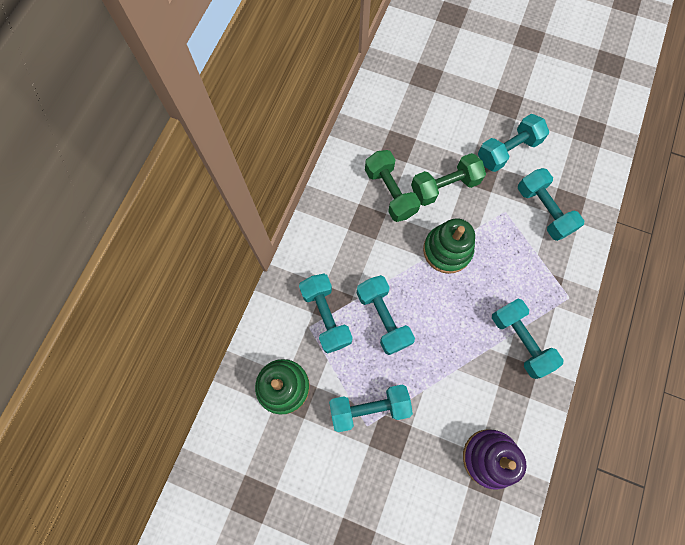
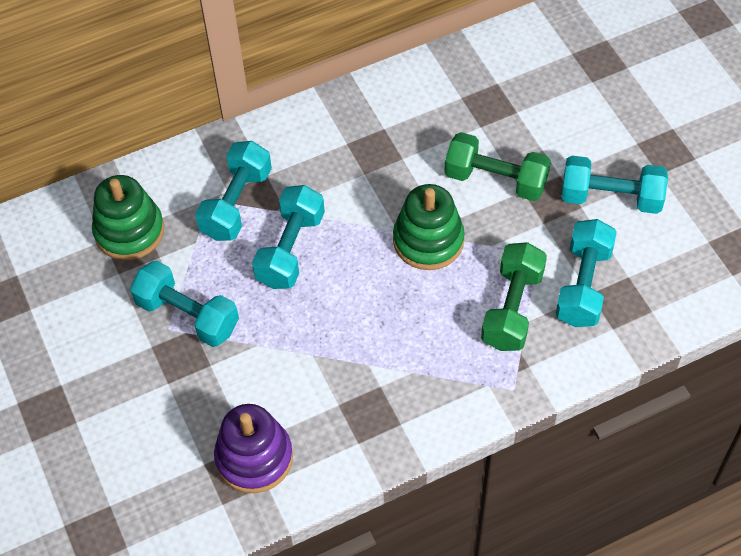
camera: 45 degrees right, 15 degrees down
green dumbbell [365,150,421,222] -> green dumbbell moved to [481,242,547,351]
turquoise dumbbell [492,299,564,379] -> none

